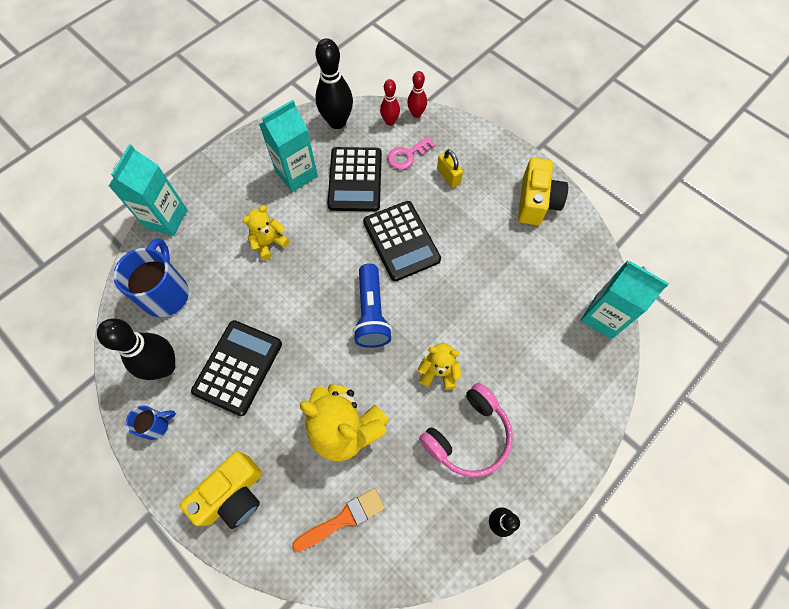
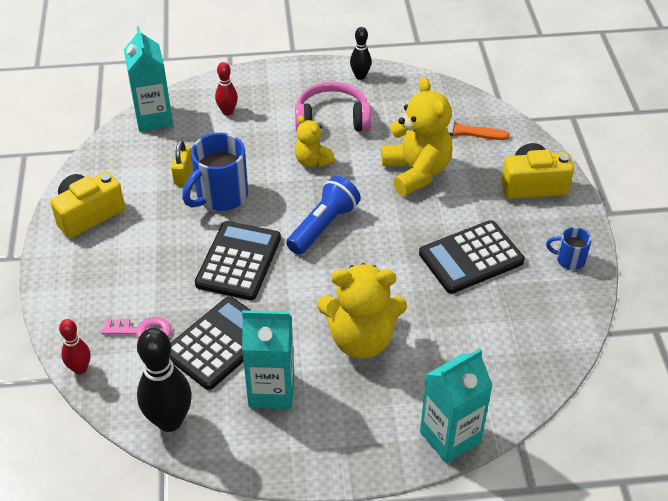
camera: 140 degrees left, 20 degrees down
black bowling pin [97,318,175,380] -> none
blue mug [113,238,189,317] -> blue mug moved to [182,133,248,211]
yellow teddy bear [242,205,290,260] -> yellow teddy bear [317,263,407,359], size x1.82
red bowling pin [380,79,400,126] -> red bowling pin moved to [215,62,238,115]
yellow padlock [437,149,463,188] -> yellow padlock moved to [171,140,193,186]

